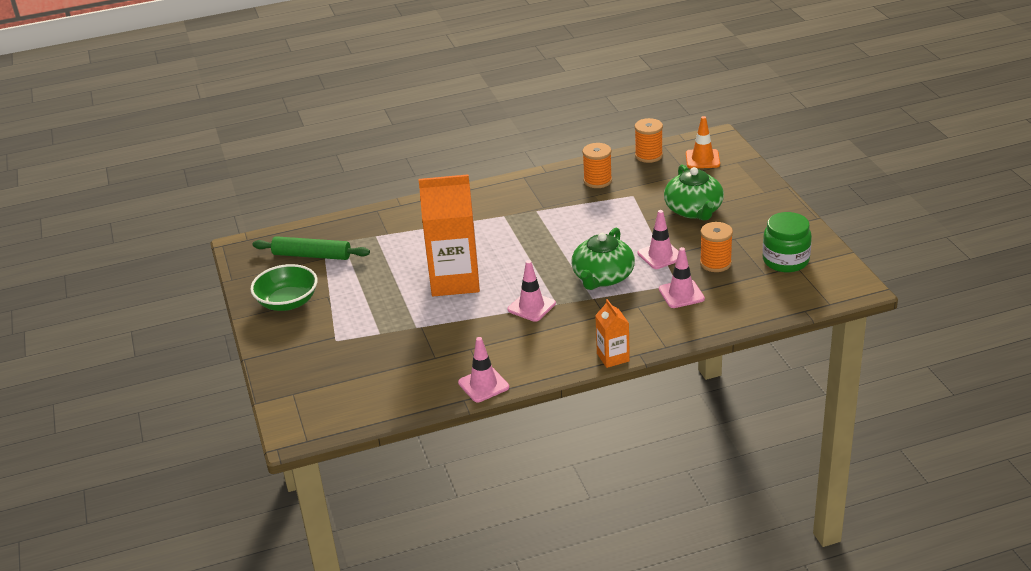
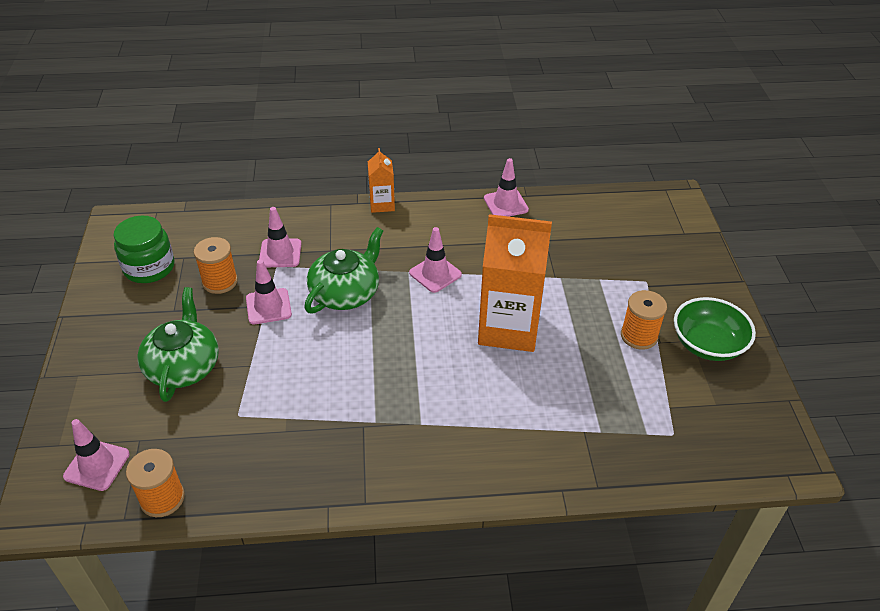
camera: 170 degrees left, 10 degrees up
green rolling pin [253,236,370,260] -> none
orange spool [582,143,612,188] -> orange spool moved to [621,290,667,350]
orange traffic cone [686,116,720,168] -> pink traffic cone [63,419,130,491]

